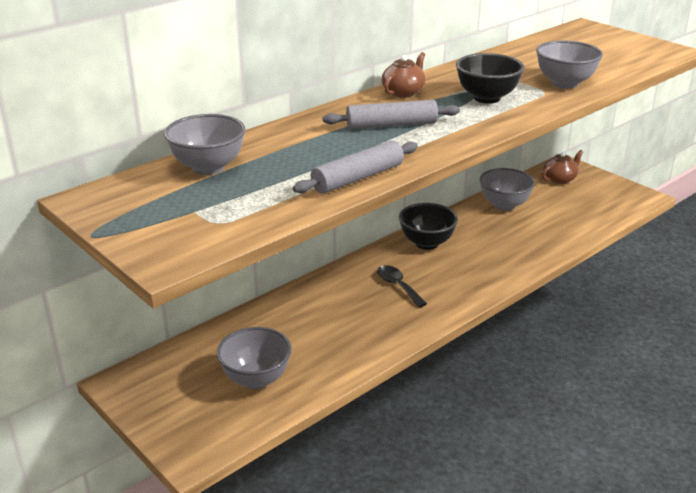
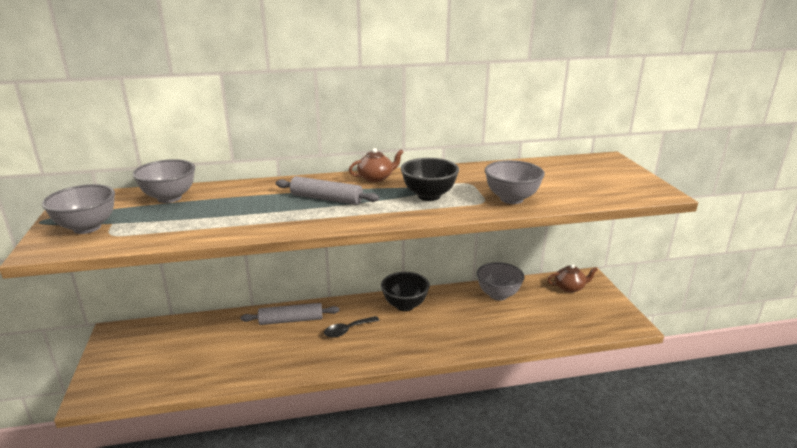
camera: 30 degrees right, 5 degrees down
grey bowl [217,327,292,389] -> grey bowl moved to [42,184,115,234]
grey rolling pin [293,140,418,194] -> grey rolling pin moved to [240,303,340,325]
black spoon [377,265,427,308] -> black spoon turned 120 degrees counterclockwise [324,316,380,338]

